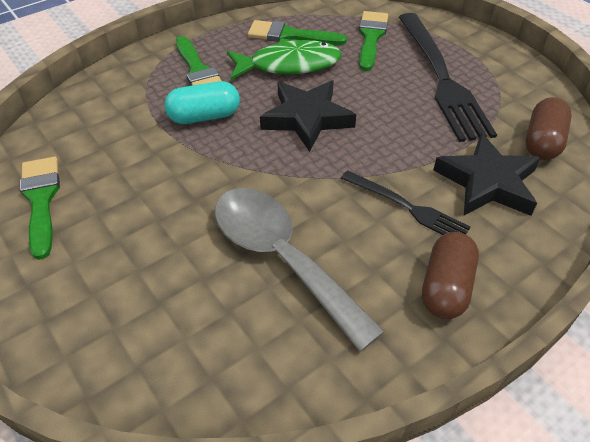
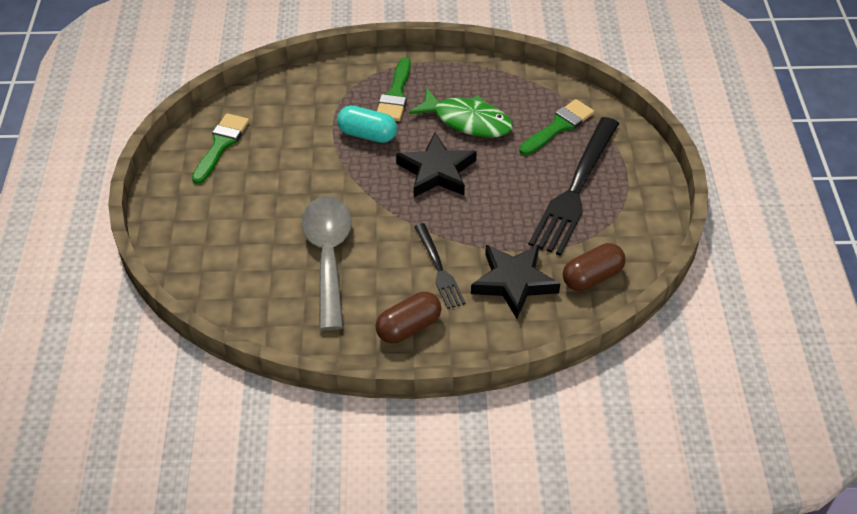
camera: 35 degrees right, 0 degrees up
green brush [248,20,347,45] -> none

